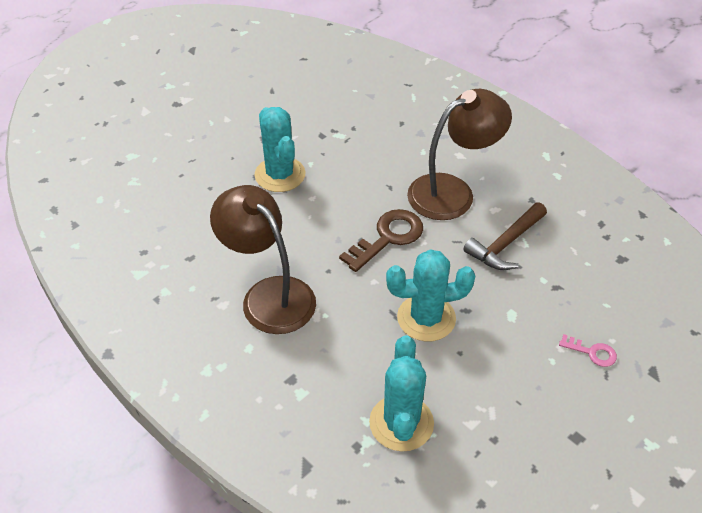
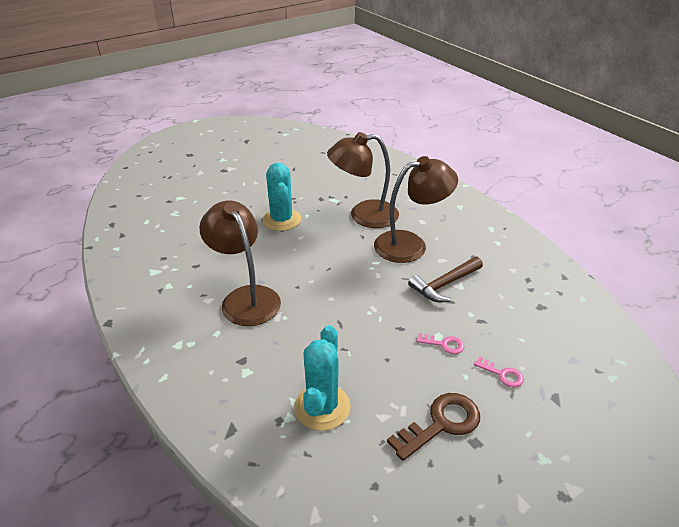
camera: 10 degrees right, 10 degrees down
brown key [339,209,423,272] -> brown key moved to [387,393,480,461]
turquoise cactus [386,249,475,342] -> none
none -> brown lamp [327,132,399,228]
none -> pink key [416,333,464,354]

